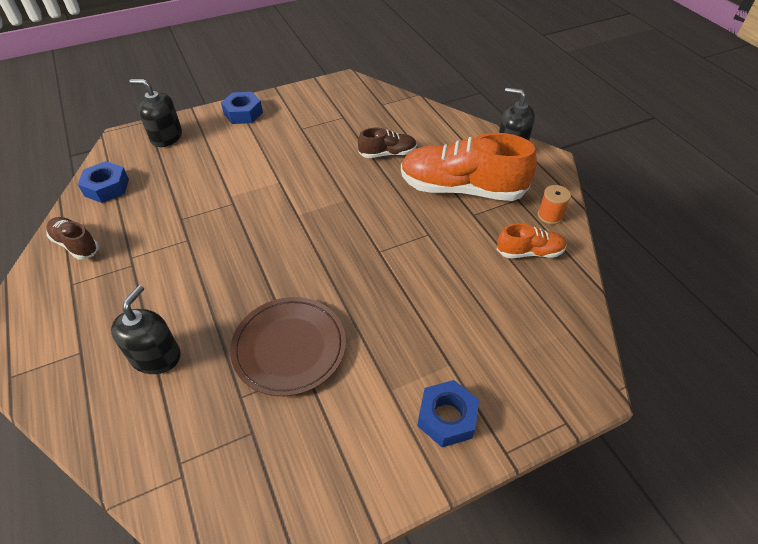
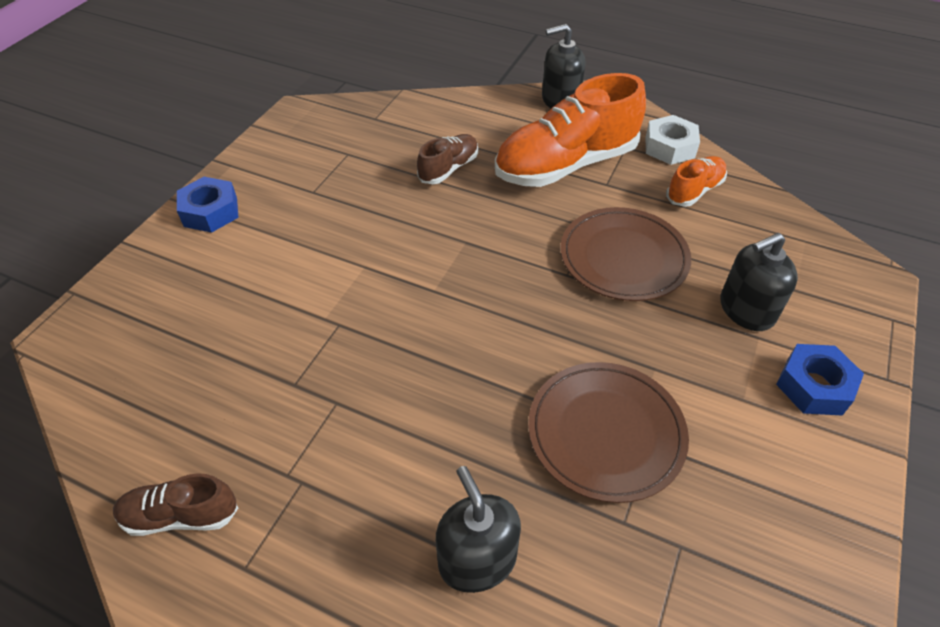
camera: 40 degrees left, 0 degrees up
blue nut [78,161,129,203] -> none
black soap dispenser [130,79,182,147] -> black soap dispenser moved to [720,233,798,331]
orange spool [538,185,571,225] -> white nut [645,115,700,165]
none -> brown plate [560,207,691,301]

